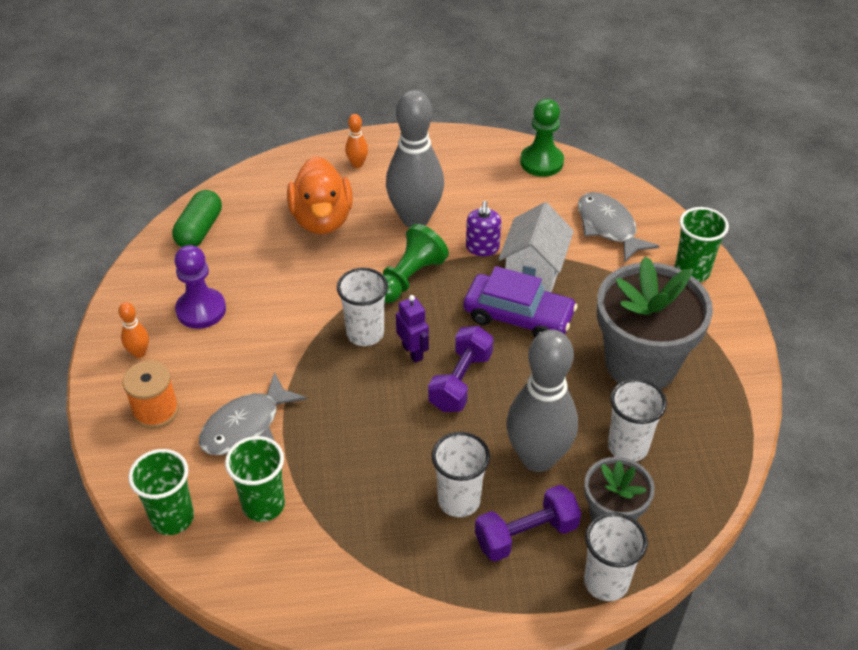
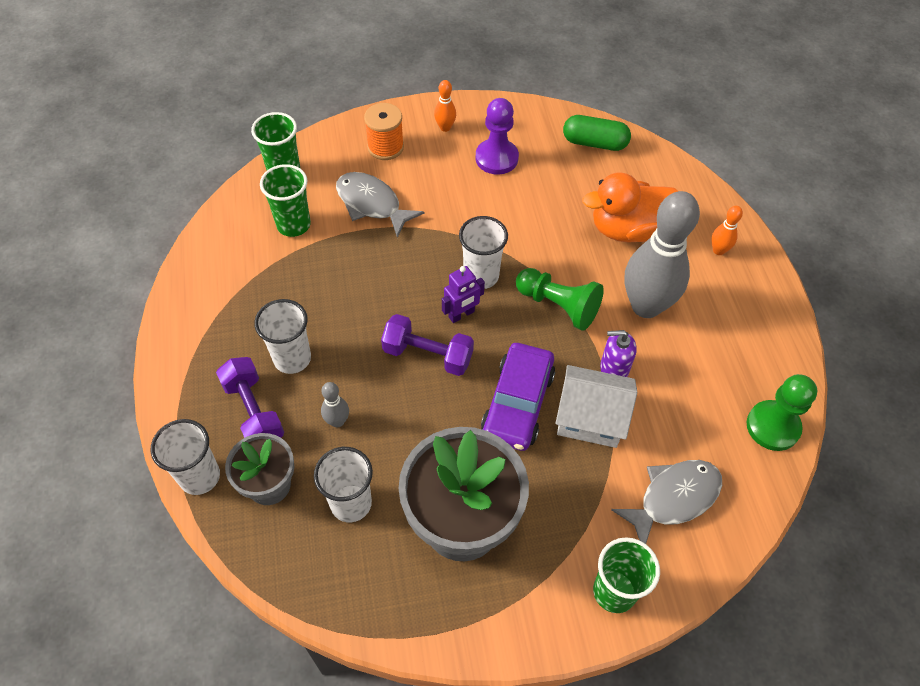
camera: 85 degrees right, 10 degrees up
grey bowling pin [507,329,578,472] -> grey bowling pin [321,382,349,427], size x0.42

